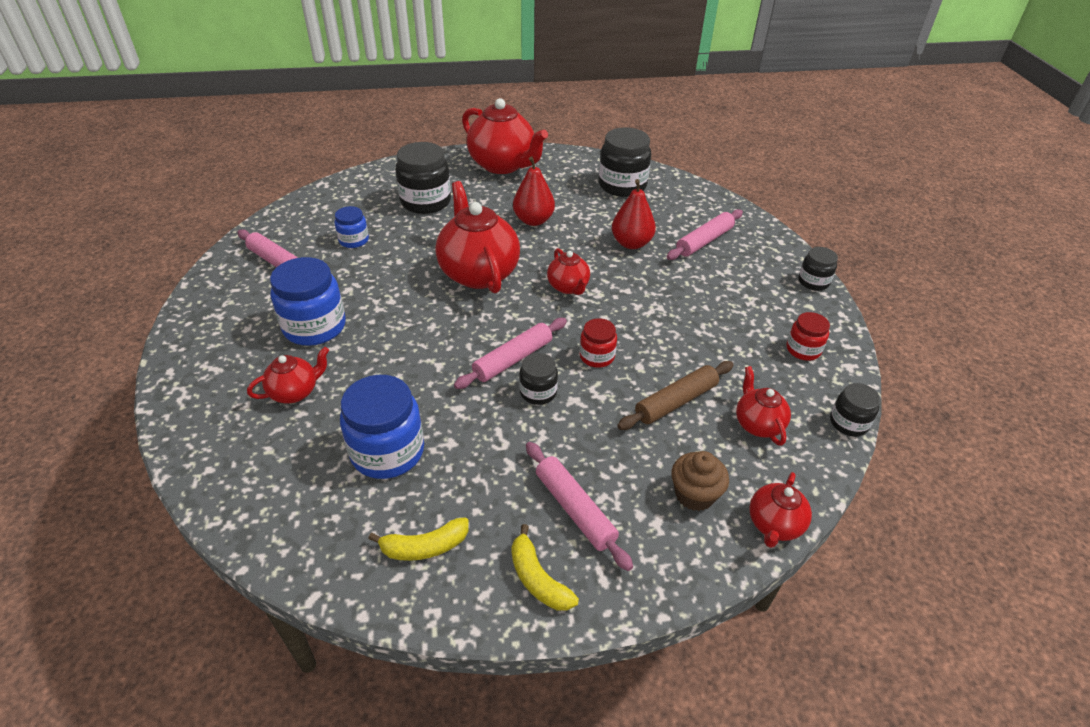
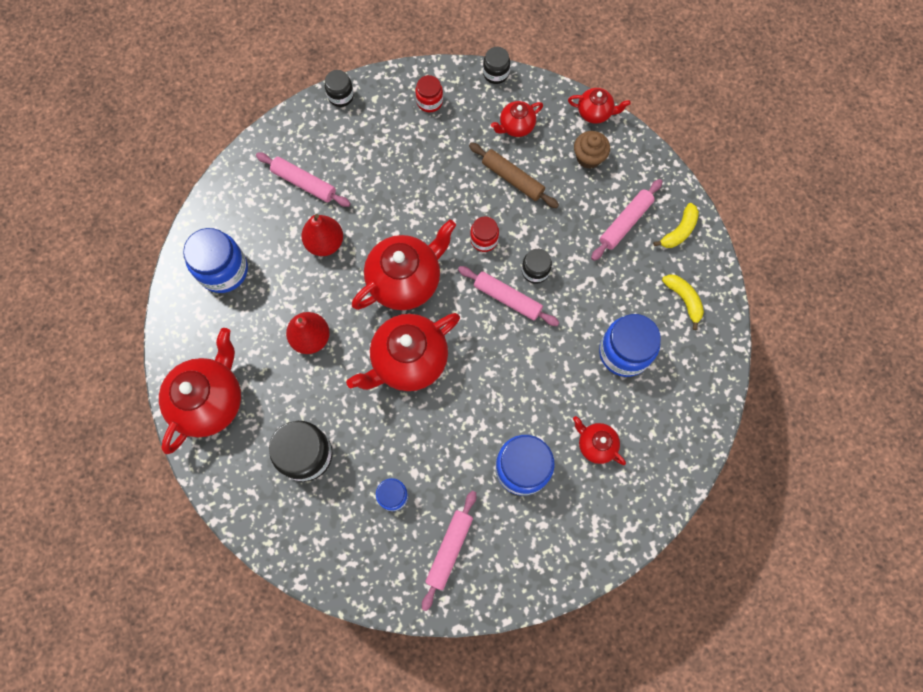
camera: 105 degrees left, 30 degrees up
red teapot [547,248,590,295] -> red teapot [352,220,456,310], size x1.95
black jar [599,127,651,197] -> blue jar [183,228,248,293]

